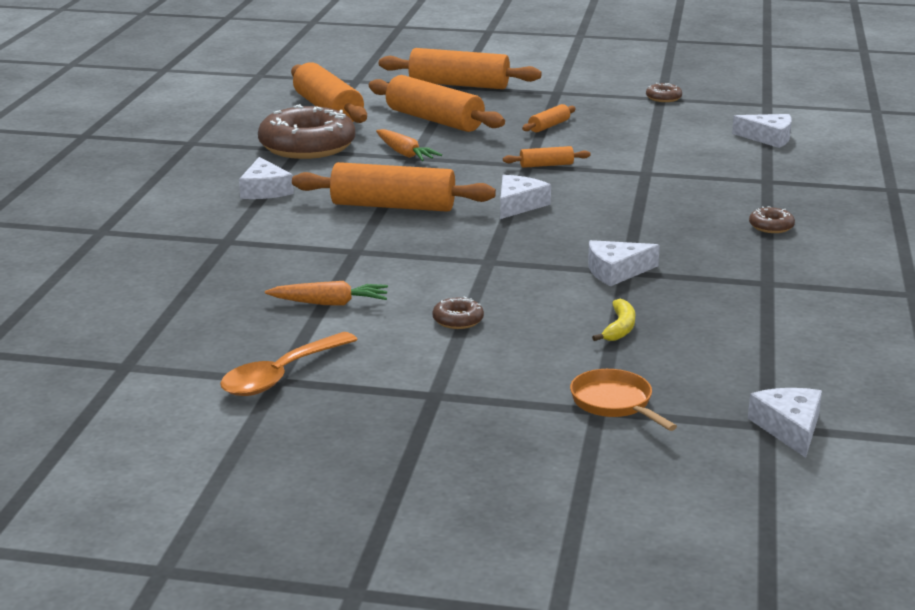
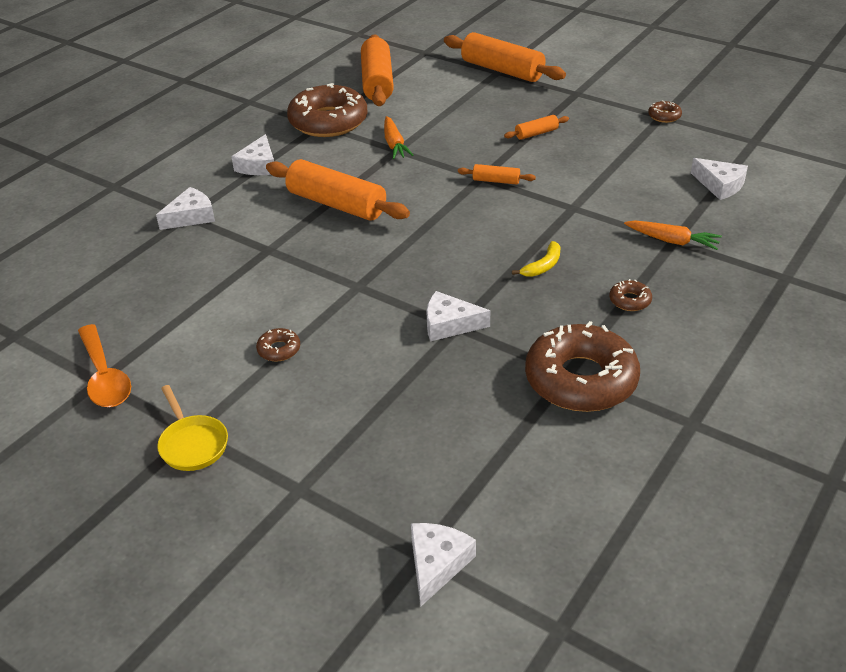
camera: 25 degrees right, 15 degrees up
orange spoon [220,332,358,396] -> orange spoon turned 90 degrees counterclockwise [78,324,131,407]
orange carrot [265,281,388,305] -> orange carrot moved to [624,220,722,250]
orange rolling pin [369,75,505,132] -> none
white cheese [500,175,551,219] -> white cheese moved to [156,187,215,230]
orange pan [570,369,677,431] -> none
yellow banana [592,299,635,341] -> yellow banana moved to [512,241,561,277]
none -> yellow pan [157,385,228,471]
none -> brown donut [525,321,640,412]

